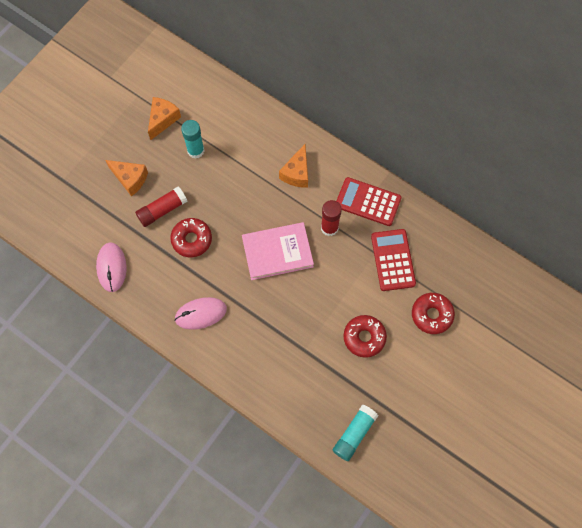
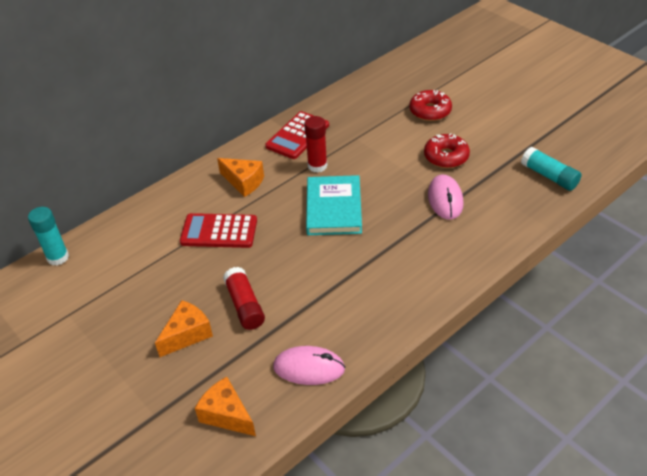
camera: 75 degrees left, 25 degrees down
orange cheese [148,97,181,140] -> orange cheese moved to [195,377,256,436]
red donut [170,218,212,257] -> none
pink mouse [174,297,227,330] -> pink mouse moved to [428,174,463,220]
turquoise glue stick [181,120,204,159] -> turquoise glue stick moved to [28,207,69,265]
pink book [242,222,314,280] -> turquoise book [306,175,362,235]
red calculator [371,229,416,291] -> red calculator moved to [180,213,257,248]

